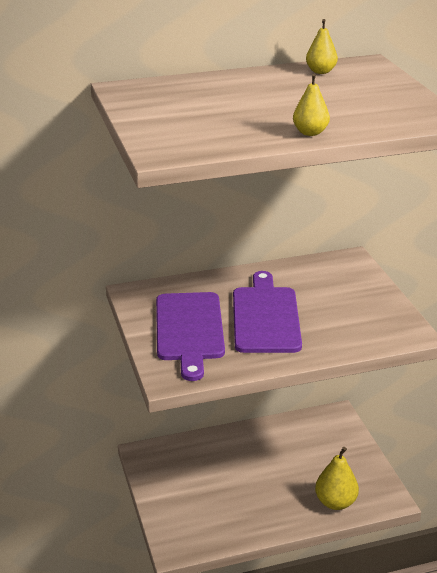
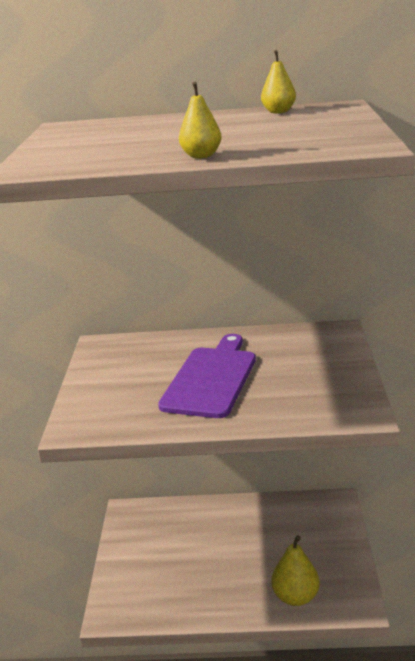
camera: 20 degrees right, 5 degrees down
purple cutting board [156,292,225,381] -> none

